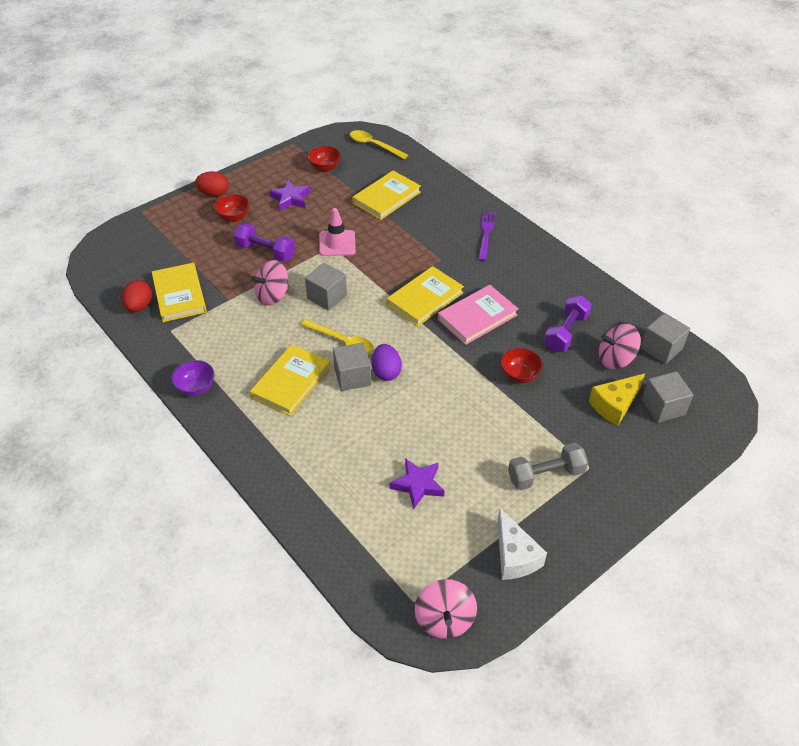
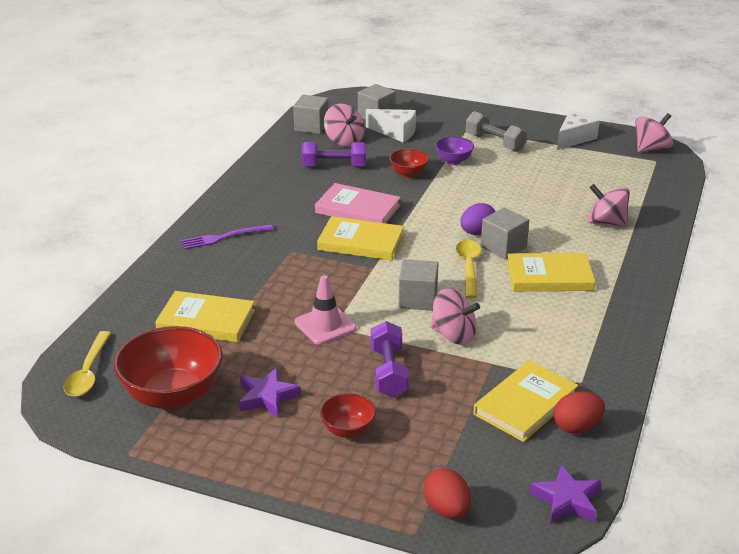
camera: 120 degrees left, 15 degrees down
purple bowl [171,360,214,396] -> purple bowl moved to [435,136,474,165]
red egg [195,171,229,197] -> red egg moved to [424,468,471,519]
red bowl [308,146,341,172] -> red bowl [114,326,223,410], size x1.97
purple star [390,458,445,509] -> purple star moved to [530,464,601,523]
yellow cheese [589,374,645,426] -> white cheese [366,109,416,142]
none -> pink spinning top [588,184,630,227]

